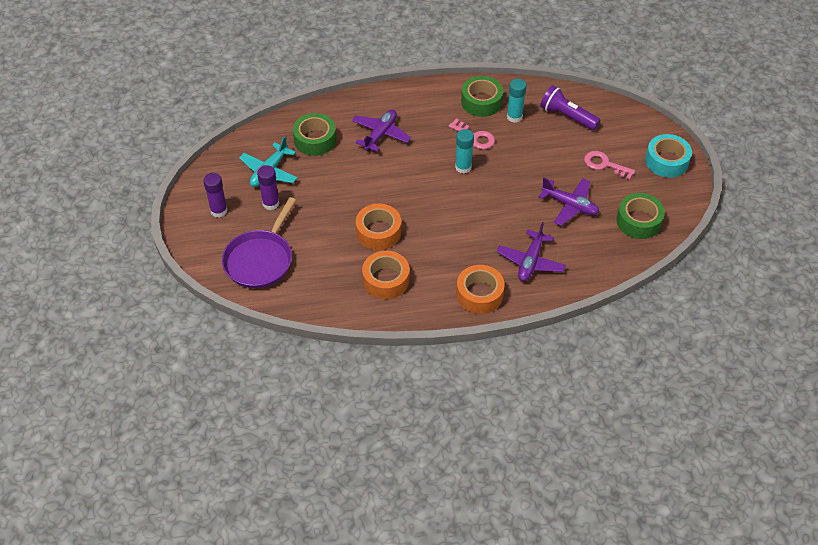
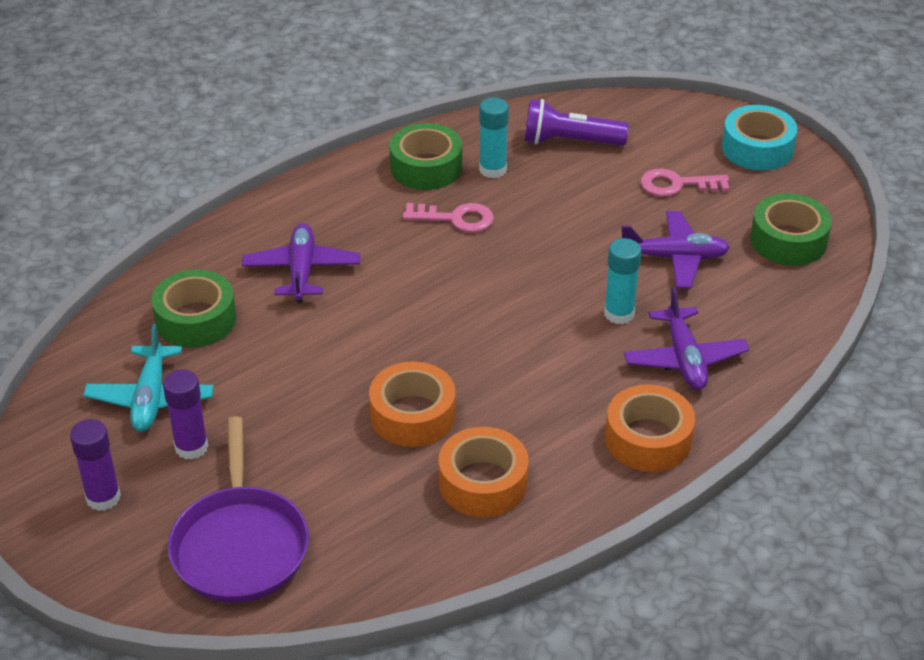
camera: 30 degrees left, 10 degrees down
turquoise glue stick [455,129,474,174] -> turquoise glue stick moved to [604,238,641,324]

